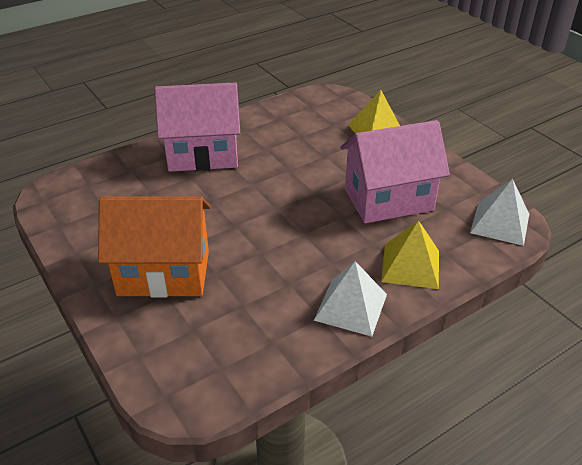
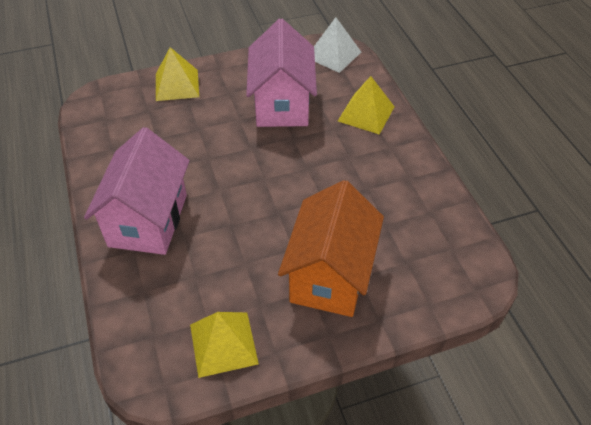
camera: 75 degrees left, 10 degrees up
white pyramid [314,261,387,337] -> none
none -> yellow pyramid [190,312,259,378]

